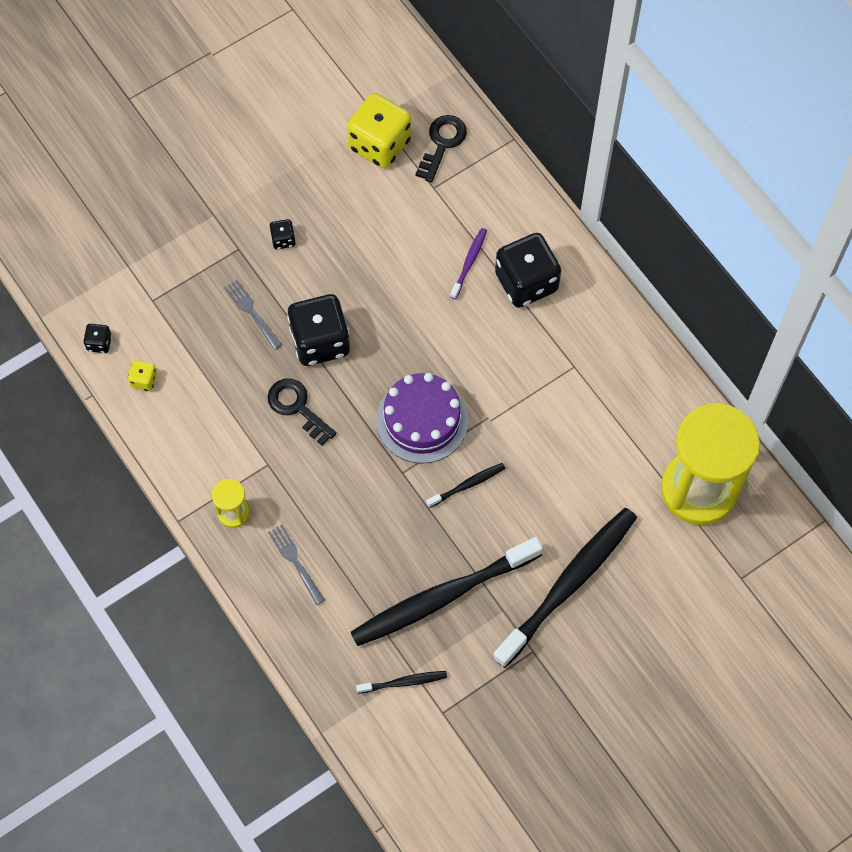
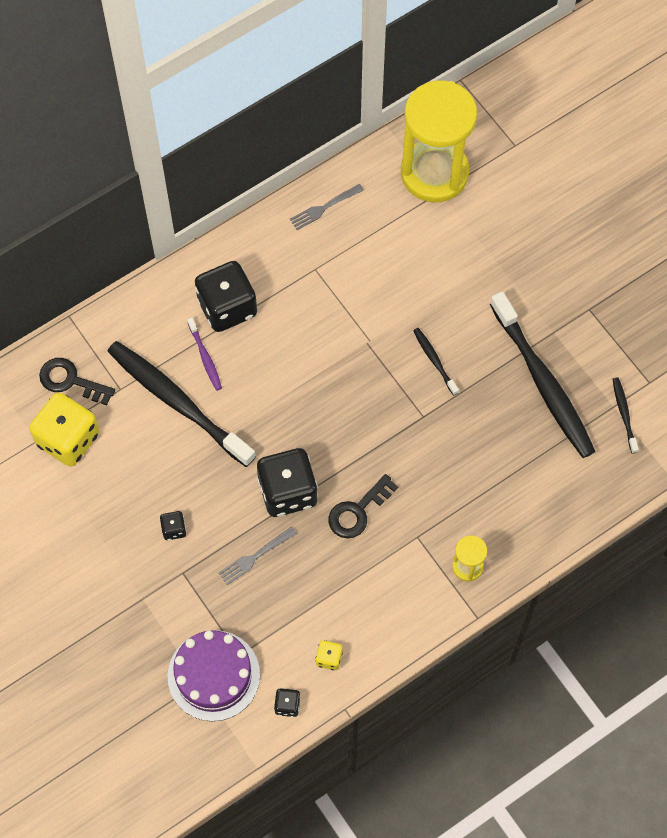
camera: 90 degrees left, 0 degrees up
grey fork [268,525,325,605] -> grey fork moved to [290,184,364,230]
purple cake [376,373,468,464] -> purple cake moved to [168,630,260,721]
purple toothbrush [450,228,487,299] -> purple toothbrush turned 135 degrees counterclockwise [187,318,222,391]
black toothbrush [493,508,637,668] -> black toothbrush moved to [107,341,256,467]

